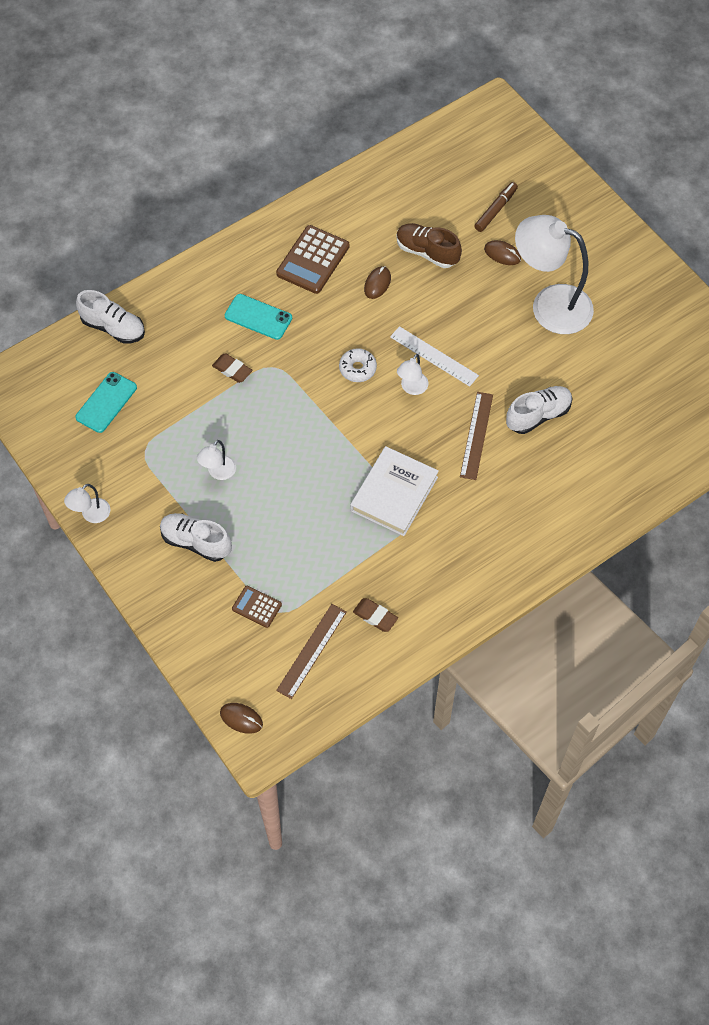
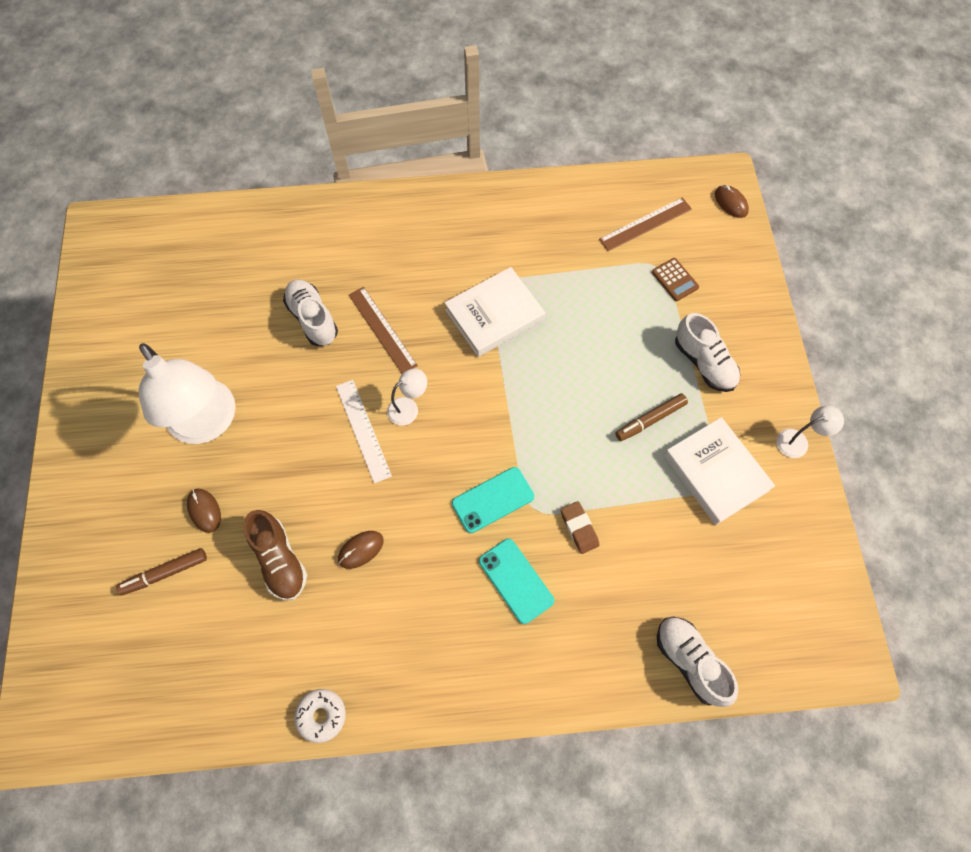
camera: 150 degrees left, 5 degrees up
turquoise phone [75,372,137,433] -> turquoise phone moved to [452,467,534,533]
white lamp [197,440,236,480] -> brown marker [615,393,688,441]
brown calculator [276,225,349,294] -> none
white donut [339,348,377,382] -> white donut moved to [294,689,346,743]
brown eraser [353,598,398,632] -> none
brown ruler [460,392,493,480] -> brown ruler turned 75 degrees counterclockwise [349,287,418,374]
white shoe [506,386,572,434] -> white shoe turned 60 degrees clockwise [283,280,338,346]
none -> white book [664,417,775,525]

